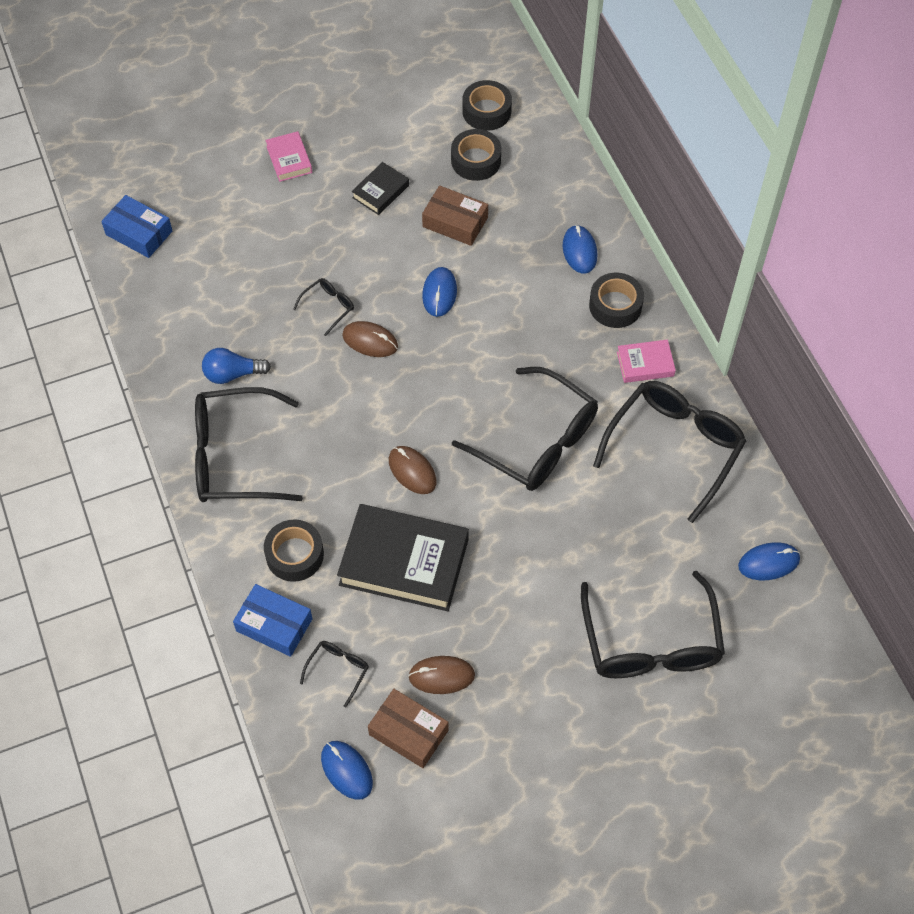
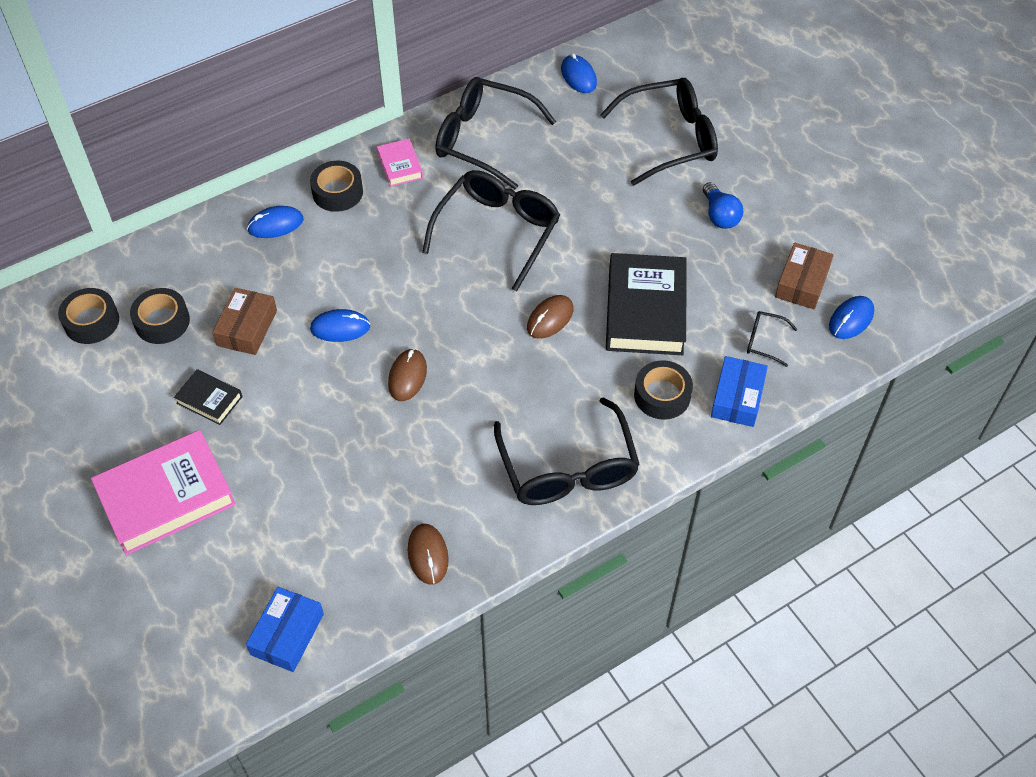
camera: 100 degrees left, 5 degrees down
blue light bulb [202,348,271,384] -> blue light bulb moved to [703,182,743,229]
pink book [265,131,312,182] -> pink book [91,430,236,555], size x2.05
black glasses [293,278,354,336] -> none
brown mouse [408,656,475,694] -> brown mouse moved to [408,524,449,584]

